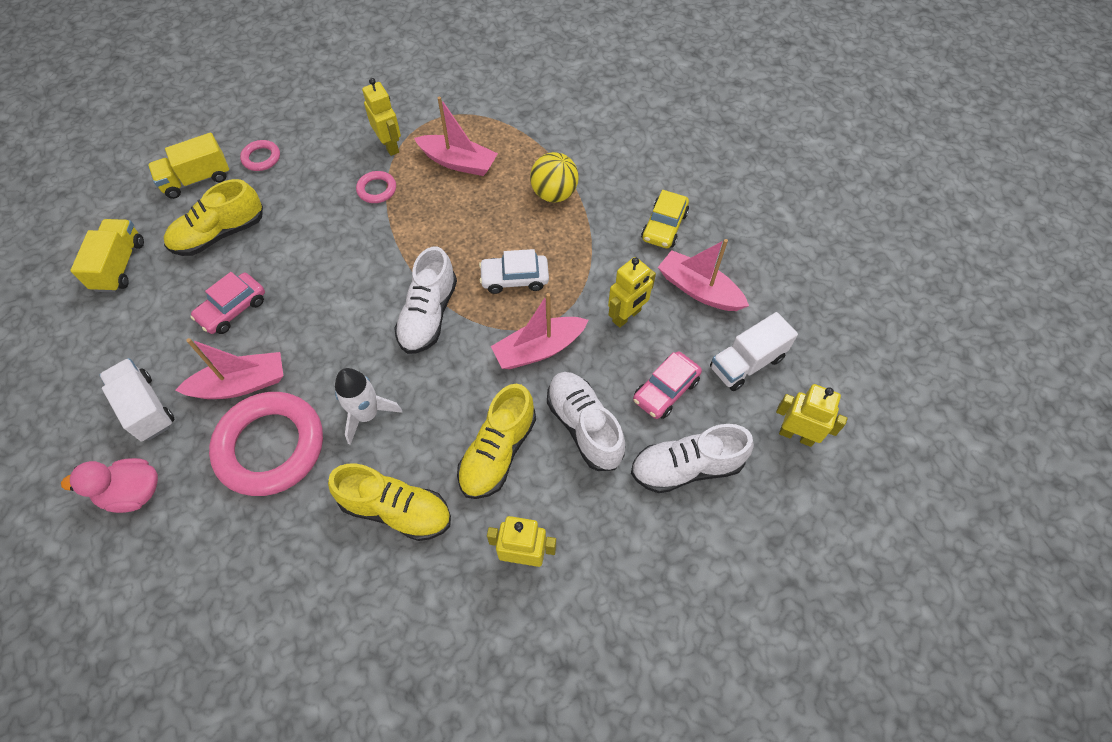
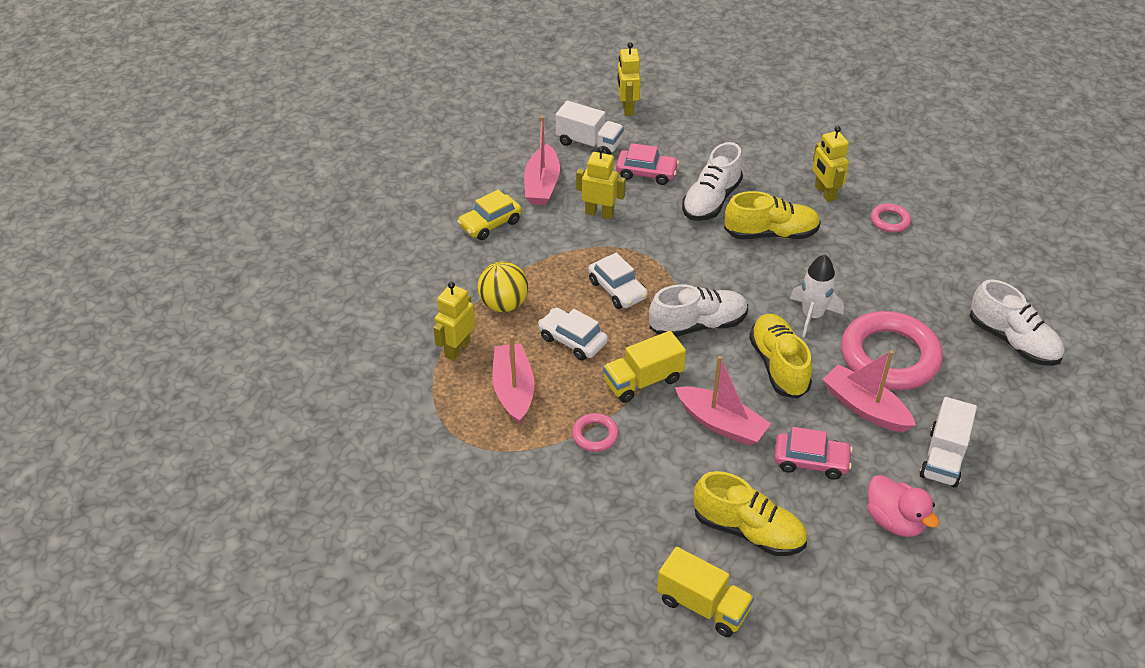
camera: 120 degrees left, 15 degrees down
pink duck [61,458,158,513] -> pink duck moved to [867,475,939,537]
yellow truck [70,219,144,292] -> yellow truck moved to [603,331,686,403]
pink ring [240,140,280,171] -> pink ring moved to [871,203,911,233]
yellow shoe [328,463,451,541] -> yellow shoe moved to [749,314,812,399]
yellow robot [362,78,401,156] -> yellow robot moved to [433,282,475,361]
pink boat [491,293,588,369] -> pink boat moved to [675,356,771,446]
white shoe [631,424,754,493] -> white shoe moved to [970,279,1064,366]
yellow car [641,190,689,249] -> yellow car turned 150 degrees clockwise [457,189,522,240]
none -> white car [538,308,608,360]

